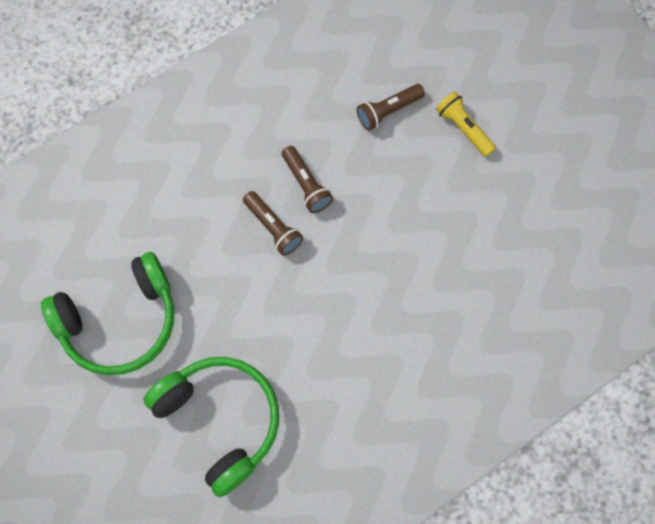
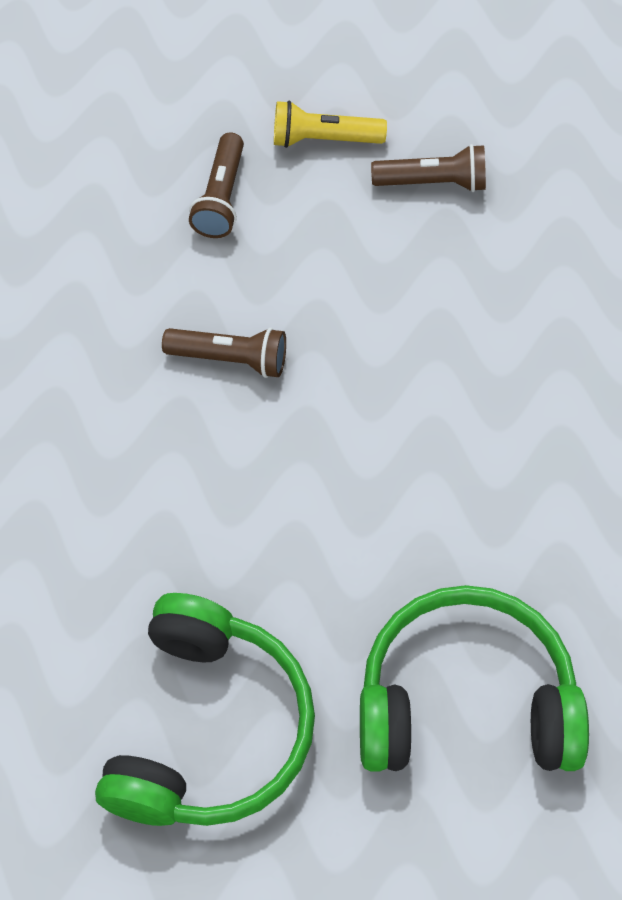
camera: 50 degrees left, 10 degrees down
brown flashlight [243,191,303,256] -> brown flashlight moved to [371,144,486,192]

